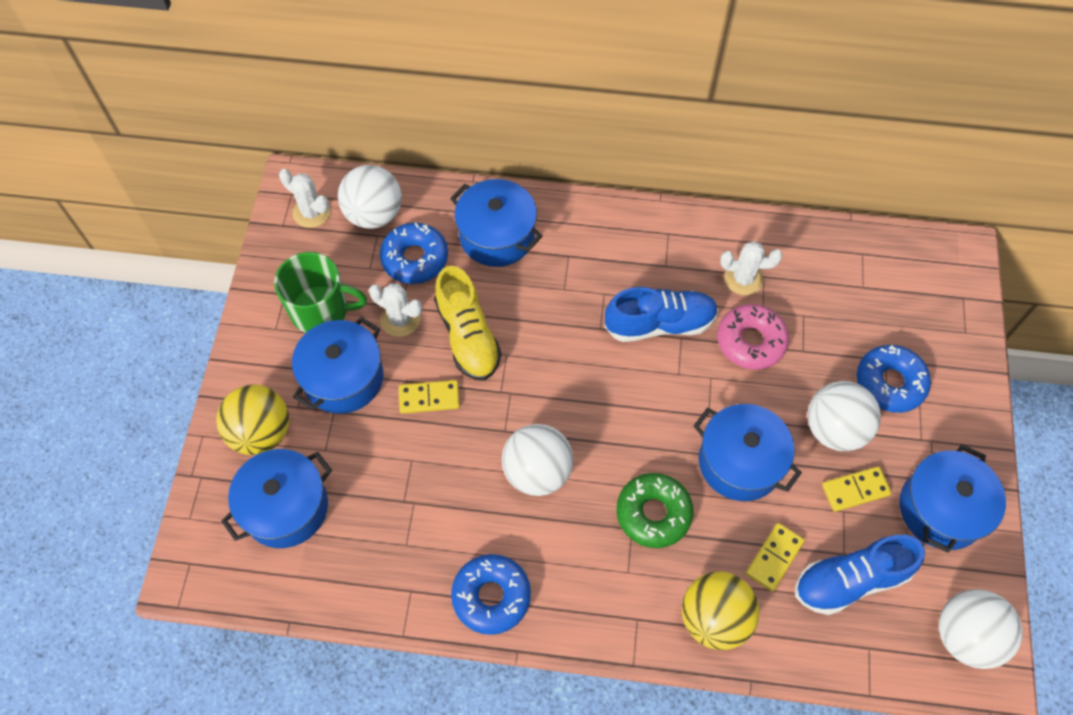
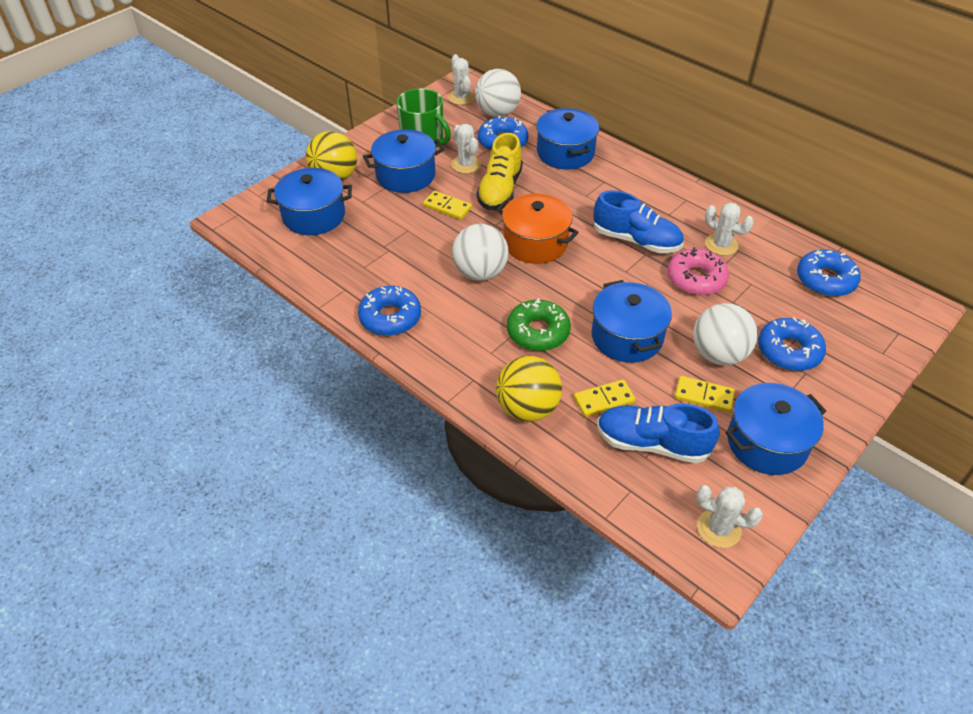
camera: 35 degrees right, 15 degrees down
white ball [939,589,1023,669] -> white cactus [696,485,763,548]
none -> orange pot [497,193,579,264]
none -> blue donut [797,250,860,297]

